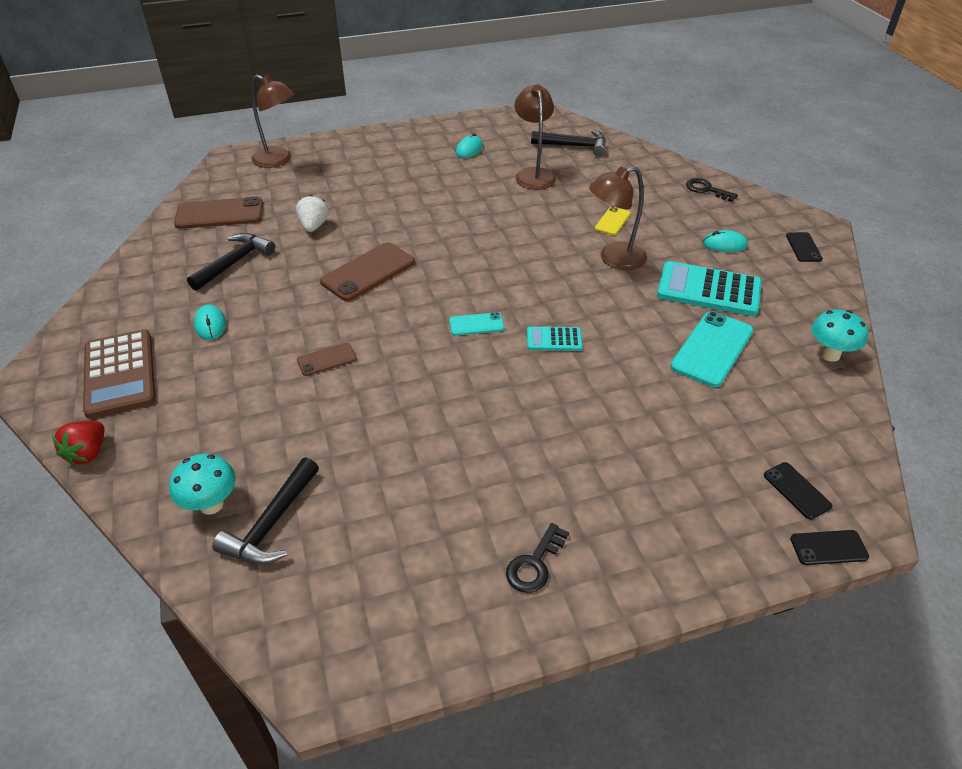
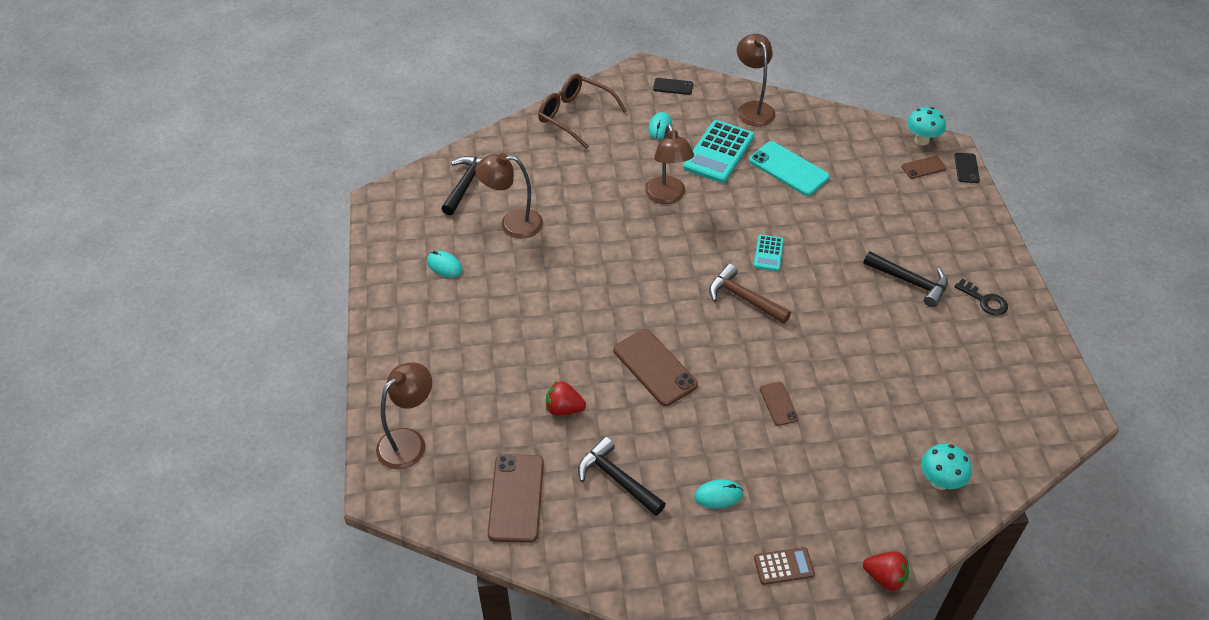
camera: 80 degrees left, 5 degrees up
brown calculator [83,329,155,419] -> brown calculator [754,547,815,585], size x0.52
black hammer [212,458,319,565] -> black hammer moved to [863,251,948,307]
white strawberry [296,195,329,232] -> red strawberry [546,381,586,416]
turquoise phone [449,312,504,336] -> brown hammer [709,264,791,324]
yellow phone [595,206,631,235] -> none
black key [686,178,738,202] -> brown glasses [538,74,627,149]
black phone [764,462,832,520] -> brown phone [902,156,946,179]
turquoise mushroom [811,309,868,362] -> turquoise mushroom moved to [907,107,946,145]
none -> brown lamp [737,34,775,126]

